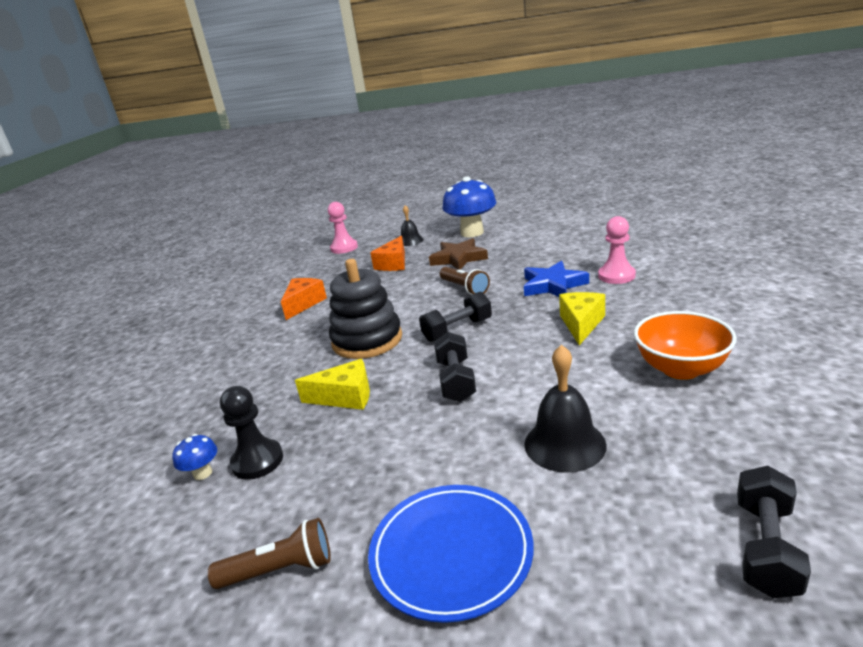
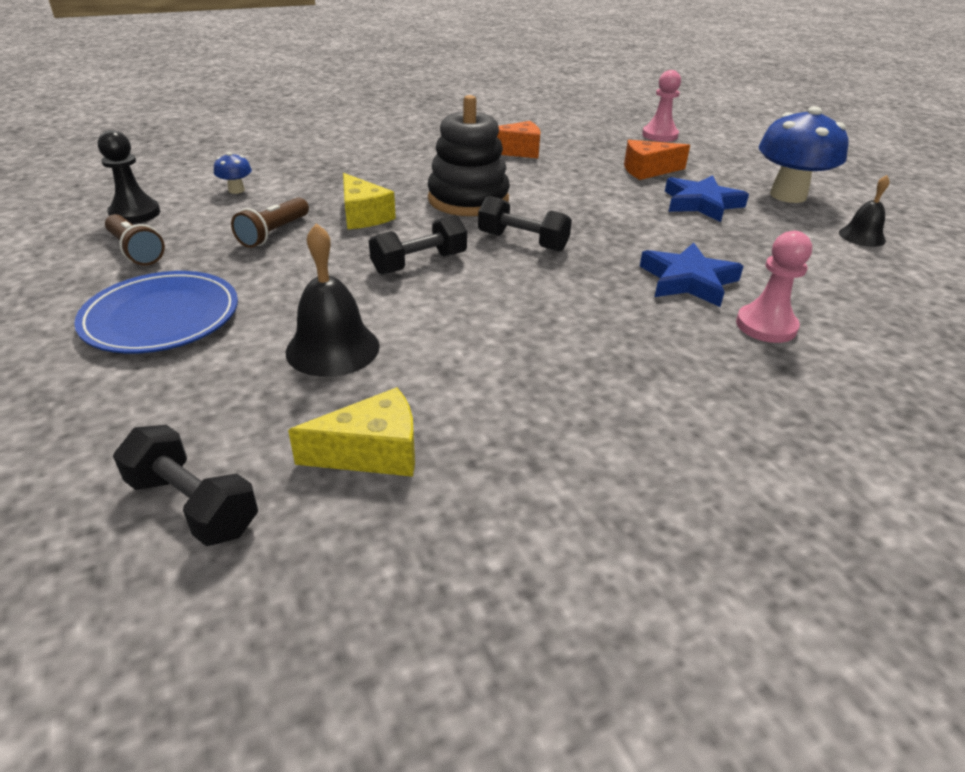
camera: 55 degrees right, 10 degrees up
black pawn [220,386,283,480] -> black pawn moved to [98,130,160,224]
black bell [401,205,424,246] -> black bell moved to [839,175,890,247]
brown star [429,238,488,270] -> blue star [665,175,749,222]
brown flashlight [440,267,490,295] -> brown flashlight moved to [231,197,309,248]
yellow cheese [559,292,605,345] -> yellow cheese moved to [288,387,415,477]
orange bowl [634,311,737,380] -> none
black dumbbell [737,466,811,599] -> black dumbbell turned 45 degrees clockwise [113,425,258,546]

